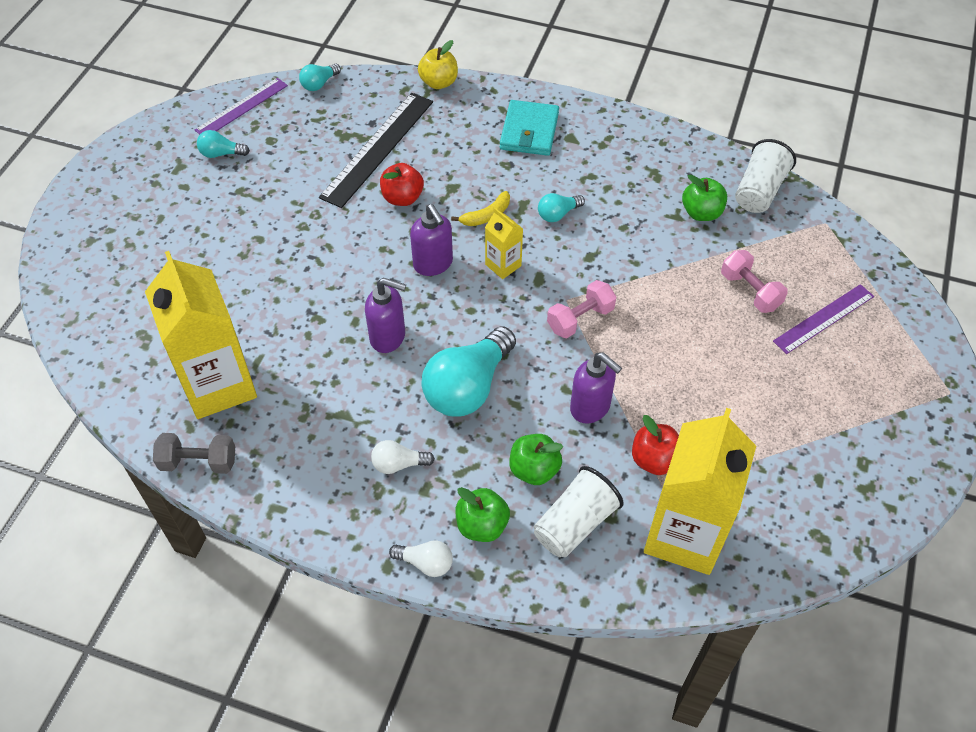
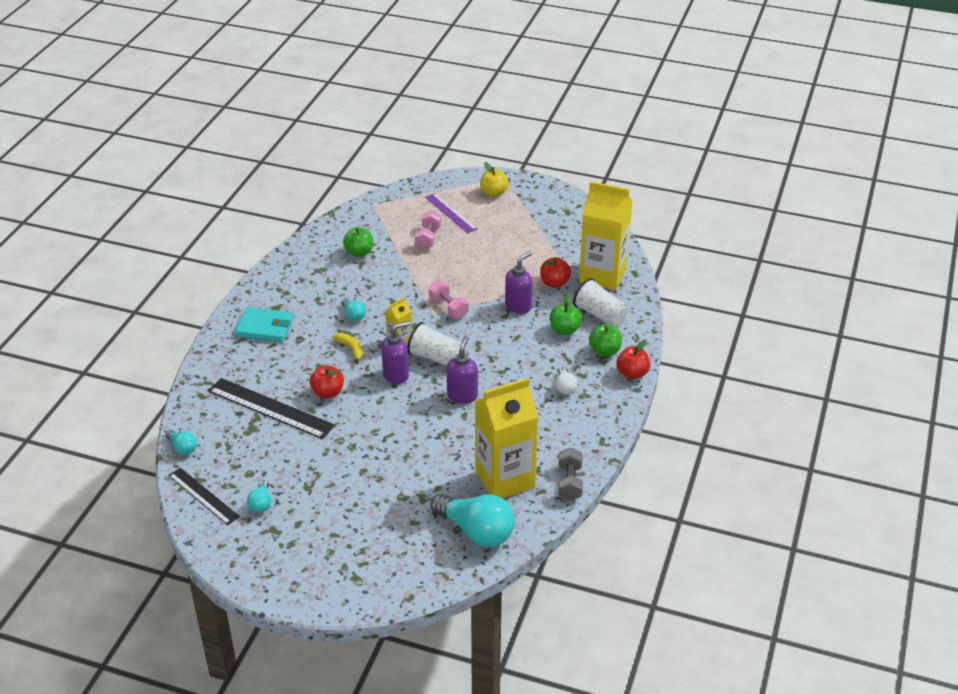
camera: 90 degrees left, 15 degrees down
purple ruler [195,78,288,134] -> black ruler [168,468,240,525]
white light bulb [389,540,453,577] -> red apple [617,340,651,379]
yellow apple [418,40,458,89] -> yellow apple moved to [480,162,509,197]
turquoise light bulb [422,326,516,417] -> turquoise light bulb moved to [431,494,515,547]
pink dumbbell [721,250,788,313] -> pink dumbbell turned 45 degrees counterclockwise [415,210,442,250]
white cup [735,139,796,213] -> white cup moved to [407,322,461,366]

